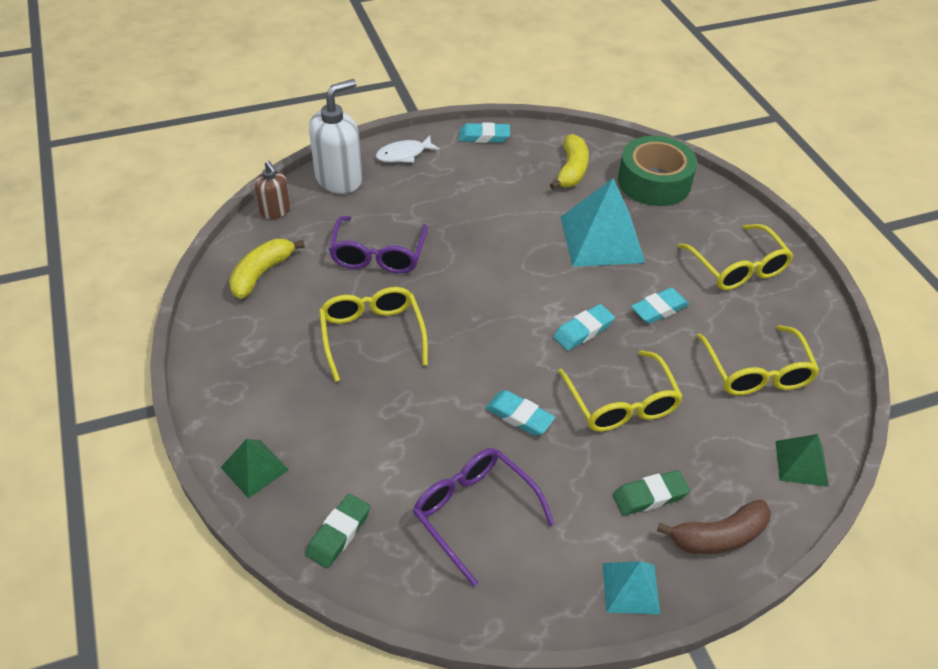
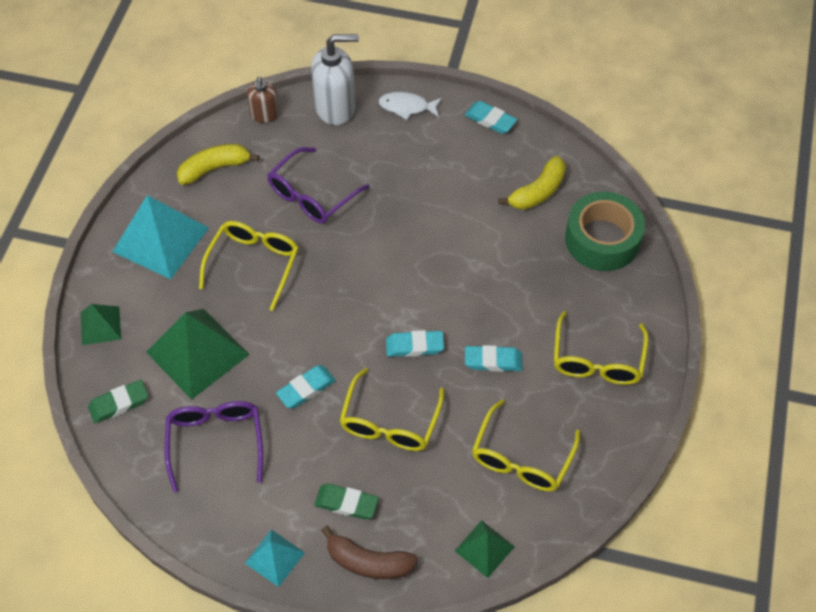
camera: 35 degrees right, 10 degrees up
turquoise eraser [486,390,555,436] -> turquoise eraser turned 75 degrees clockwise [276,365,336,408]
turquoise pyramid [561,178,645,267] -> turquoise pyramid moved to [112,195,209,279]
none -> green pyramid [146,309,250,400]

